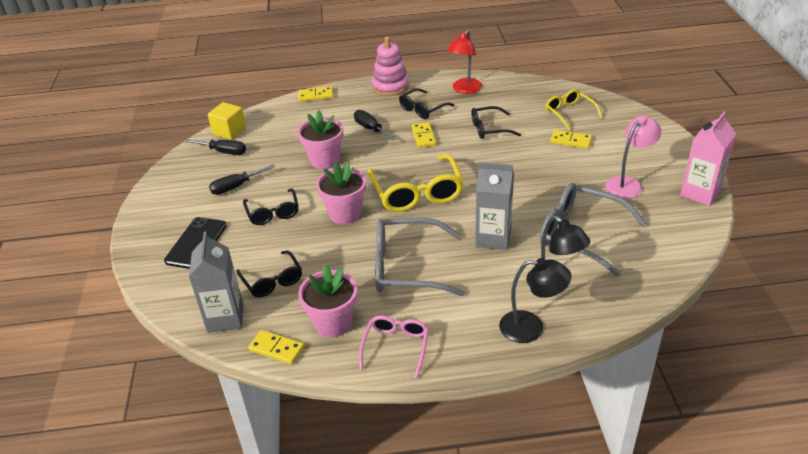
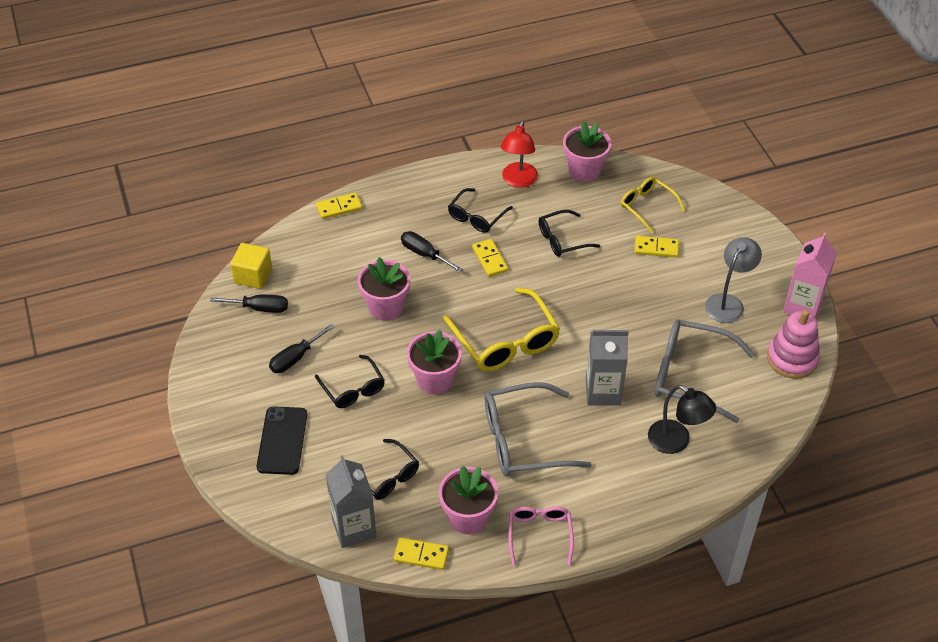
camera: 15 degrees left, 10 degrees up
pink stacking toy [372,36,409,96] -> pink stacking toy moved to [767,310,820,379]
black lamp [499,258,572,343] -> none
pink lamp [606,116,661,199] -> grey lamp [705,237,762,323]
none -> pink flower pot [563,121,611,182]

